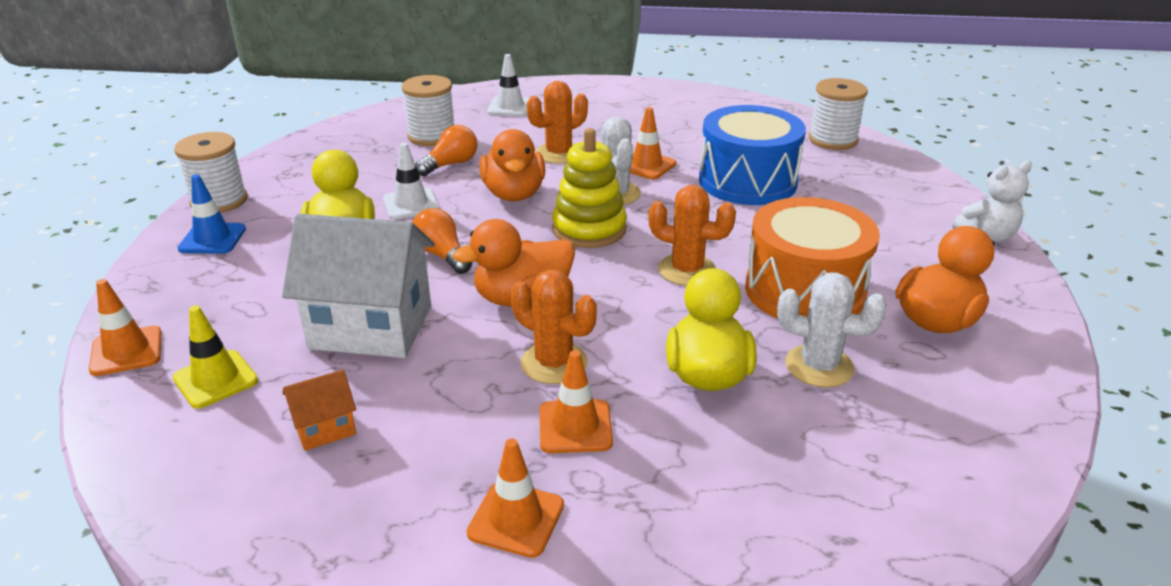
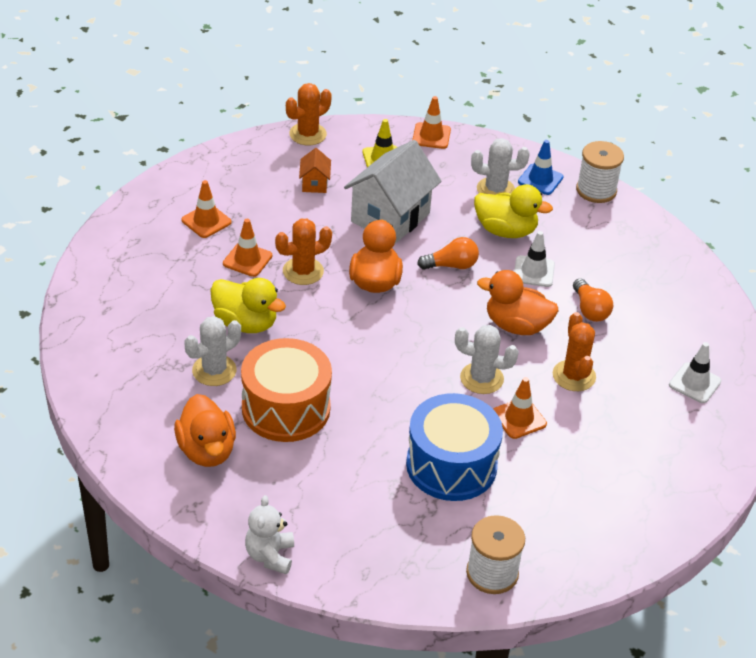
camera: 115 degrees right, 10 degrees up
white spool [402,75,454,146] -> none
yellow stacking toy [552,128,627,248] -> none
orange cactus [648,185,736,286] -> orange cactus moved to [286,83,332,145]
none -> white cactus [471,138,530,195]

